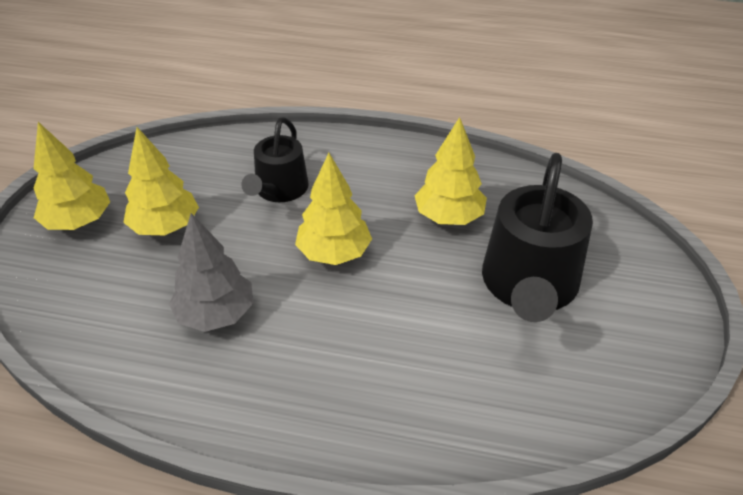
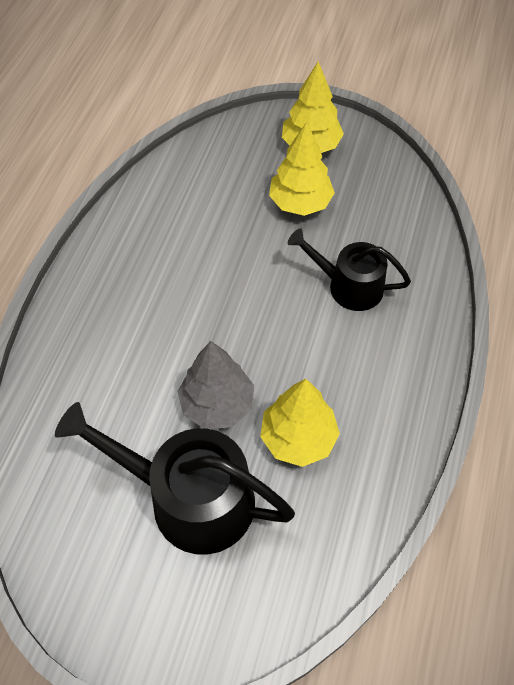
camera: 95 degrees right, 15 degrees up
grey tree [169,213,253,332] -> grey tree moved to [177,341,254,429]
yellow tree [295,153,372,265] -> none

